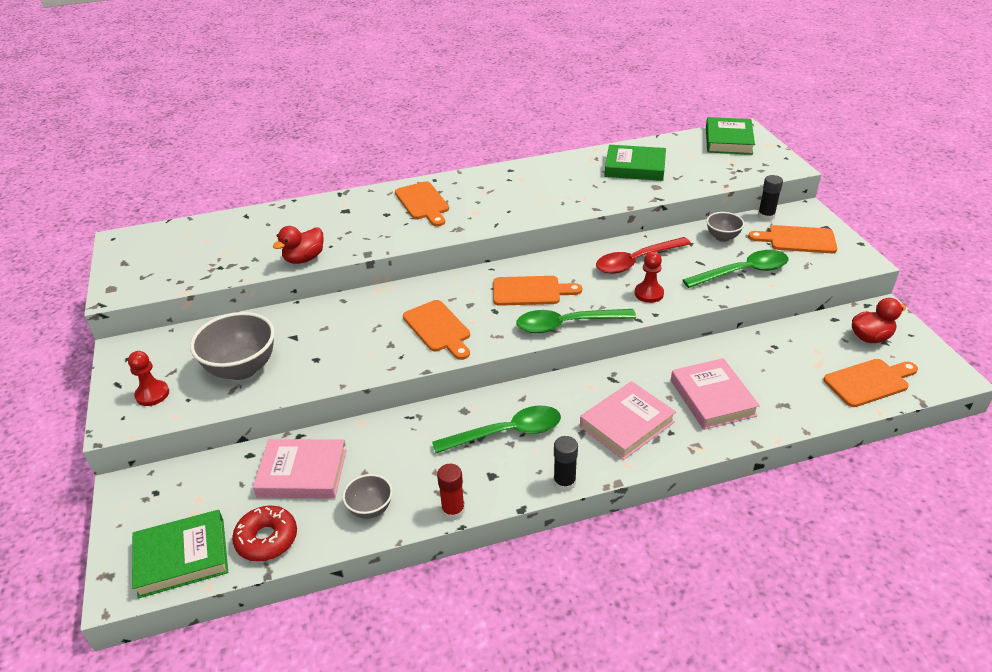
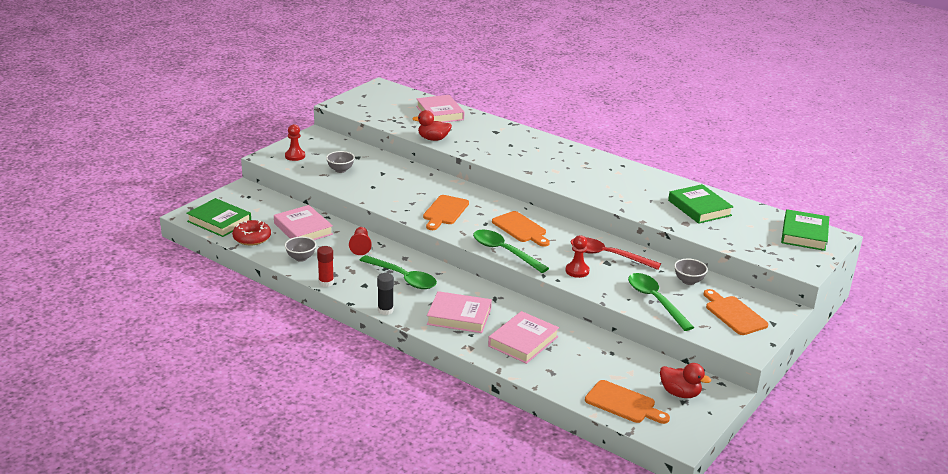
camera: 50 degrees right, 10 degrees down
grey bowl [190,312,275,380] -> grey bowl [326,151,355,173], size x0.54
orange cutting board [395,181,449,226] -> none
green spoon [683,250,788,288] -> green spoon turned 150 degrees counterclockwise [628,273,694,331]
green book [706,117,755,155] -> green book turned 45 degrees counterclockwise [781,209,829,251]
black glue stick [758,175,783,221] -> none
none -> red pawn [349,227,372,255]
none -> pink book [416,95,464,123]

